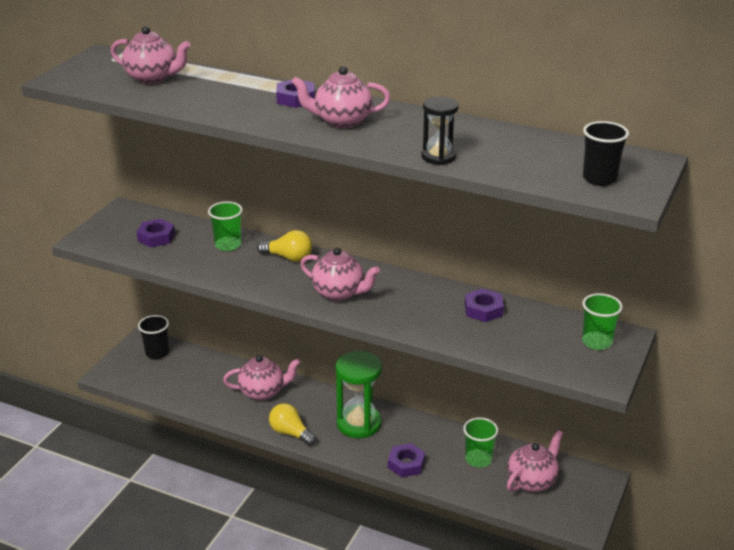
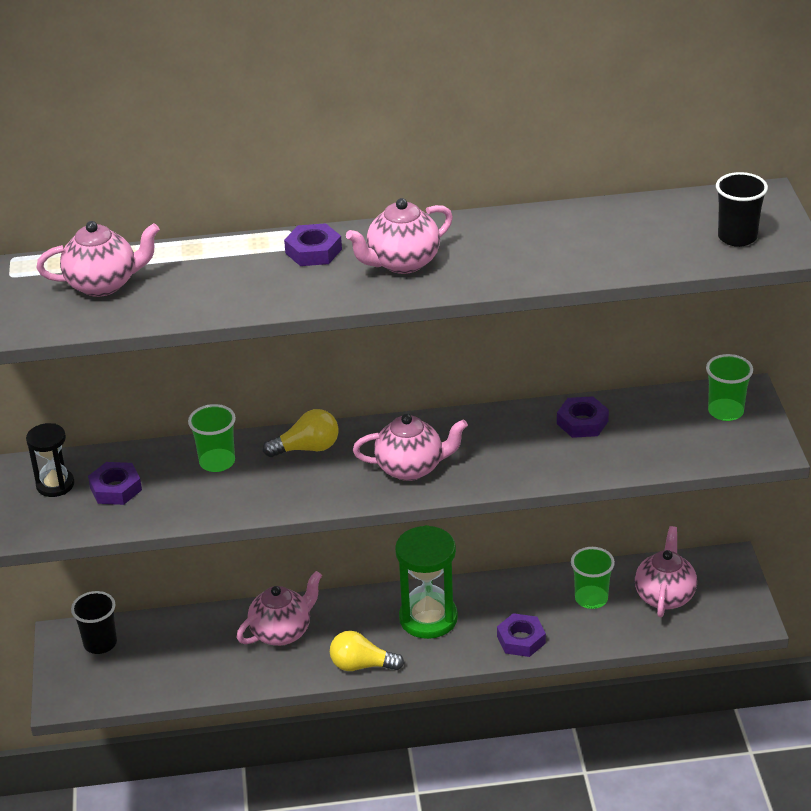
camera: 30 degrees left, 5 degrees up
black hourglass [422,97,459,165] -> black hourglass moved to [26,423,75,497]

